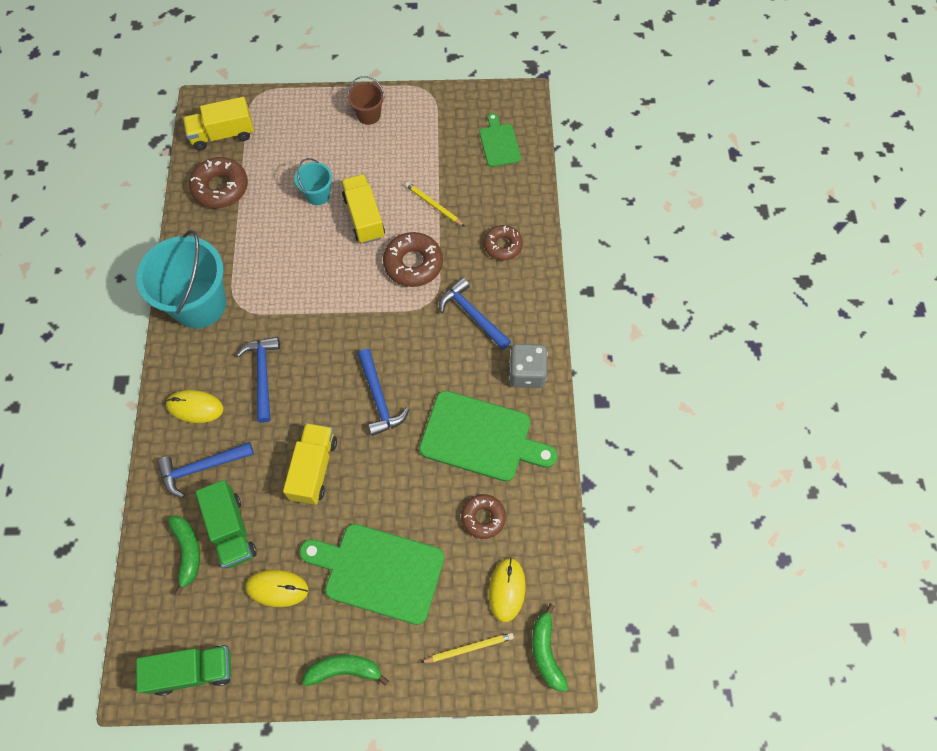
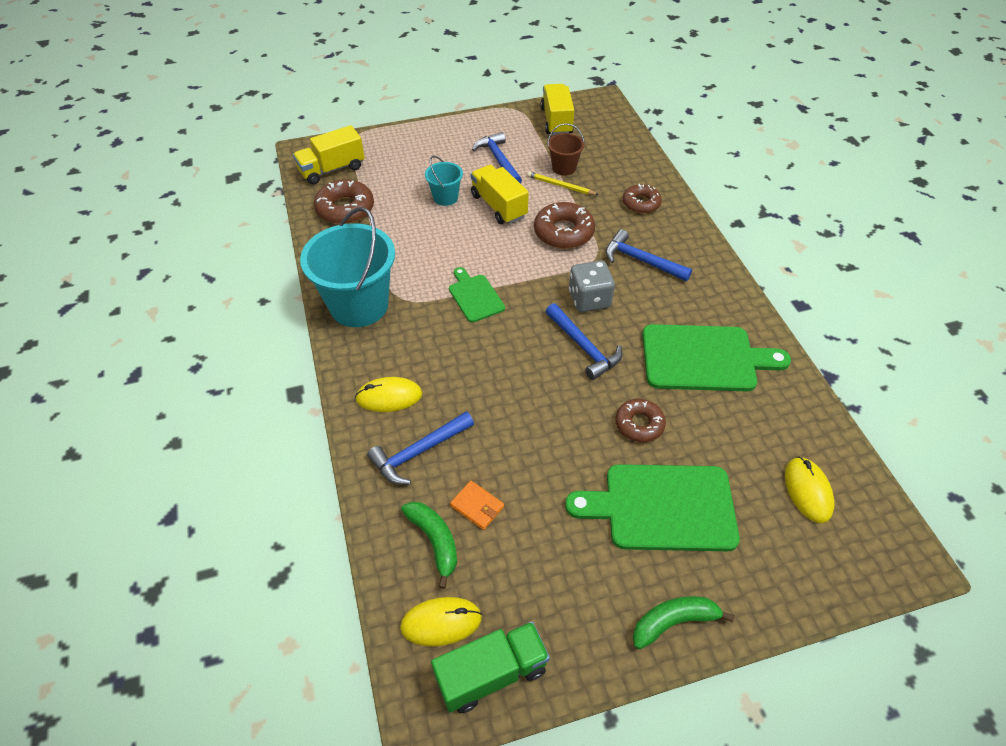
camera: 15 degrees left, 15 degrees down
green truck [196,480,257,568] -> orange wallet [450,481,504,530]
blue hammer [237,337,280,423] -> blue hammer moved to [472,132,522,184]
yellow mouse [246,570,308,607] -> yellow mouse moved to [400,597,482,646]
yellow truck [283,423,337,505] -> yellow truck moved to [541,84,574,135]
brown bucket [347,76,385,125] -> brown bucket moved to [547,123,585,176]
yellow pencil [420,633,514,663] -> none
brown donut [461,494,506,539] -> brown donut moved to [615,399,666,442]
green cutting board [479,113,521,167] -> green cutting board moved to [449,267,505,323]
grey dice [509,344,548,388] -> grey dice moved to [569,261,615,312]
green banana [532,604,568,692] -> none

